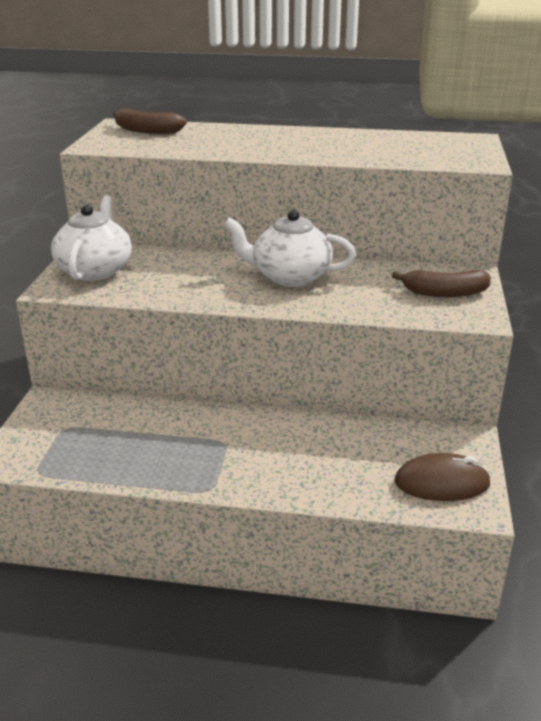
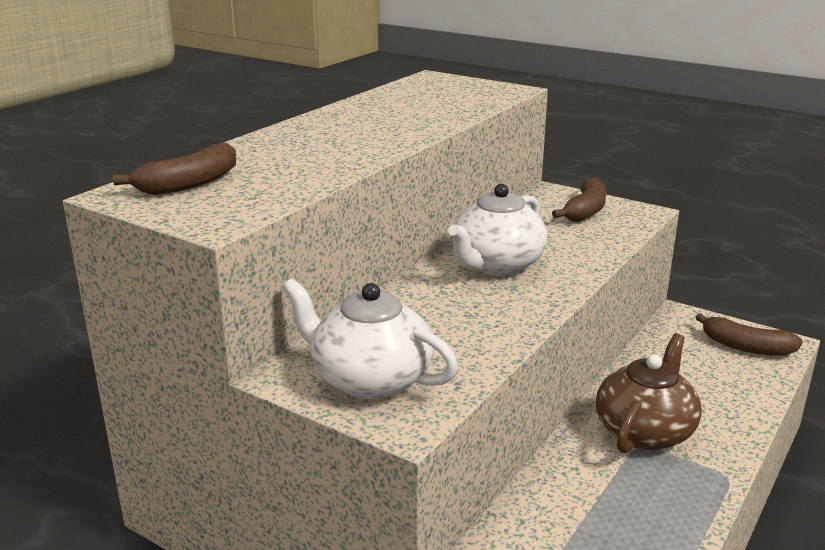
camera: 65 degrees left, 5 degrees down
brown mouse [395,453,491,501] -> brown banana [696,313,803,356]
none -> brown teapot [596,333,702,453]

